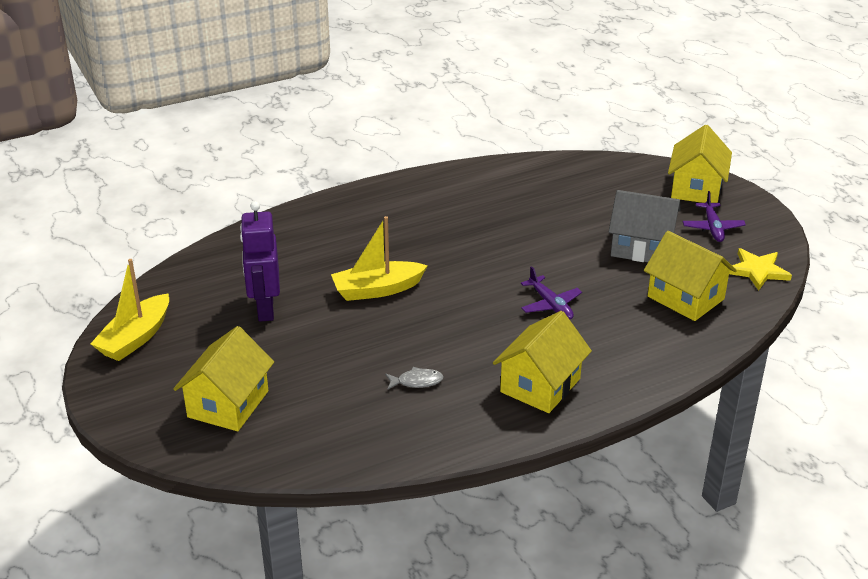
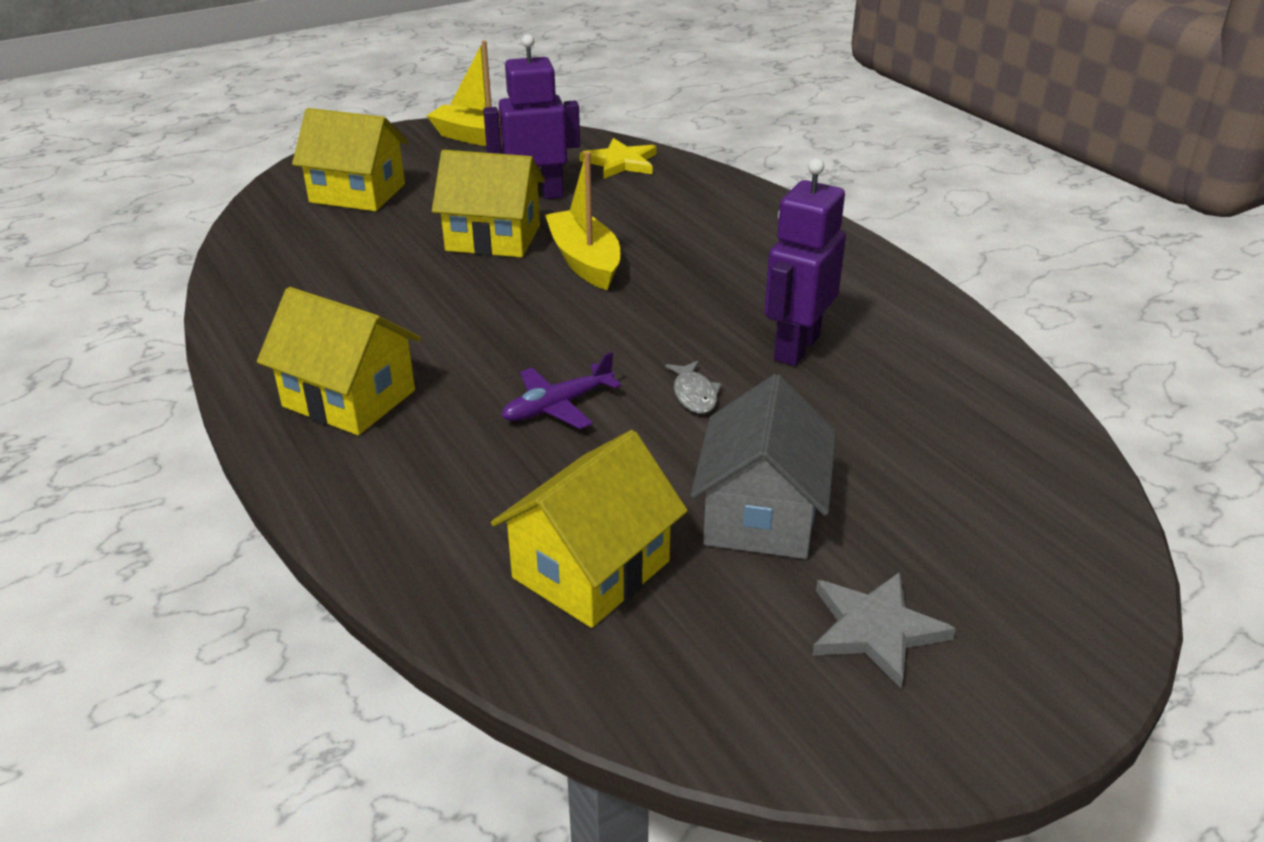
camera: 85 degrees right, 0 degrees up
grey fish [385,367,444,390] -> grey fish moved to [665,360,722,413]
yellow house [668,125,732,203] -> yellow house moved to [432,150,545,257]
purple plane [683,191,746,242] -> grey star [812,572,956,688]
yellow star [729,248,792,291] -> yellow star moved to [580,138,657,179]
none -> purple robot [765,158,846,366]

